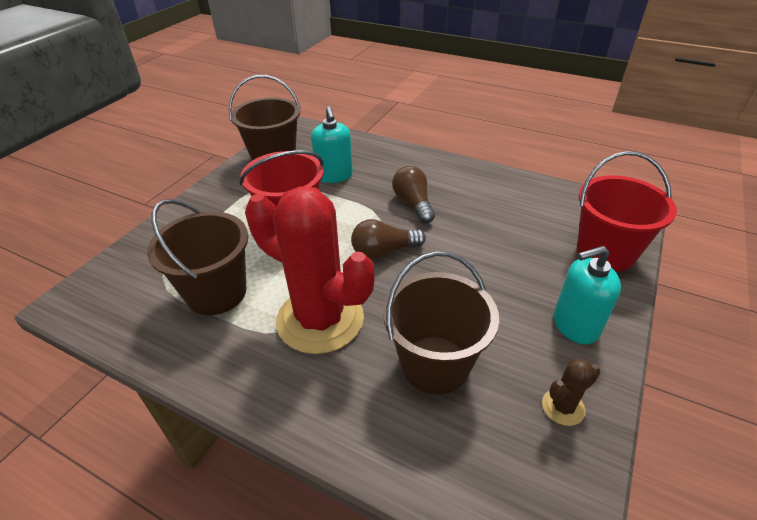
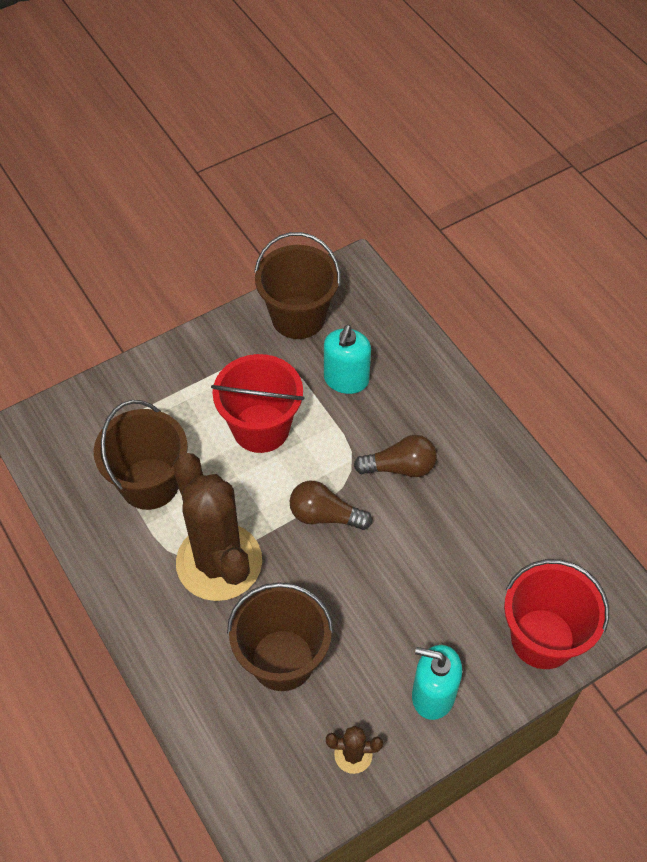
camera: 30 degrees right, 15 degrees up
red cactus [245,186,374,354] -> brown cactus [173,453,262,601]
brown light bulb [392,166,435,223] -> brown light bulb turned 75 degrees clockwise [354,435,437,477]

